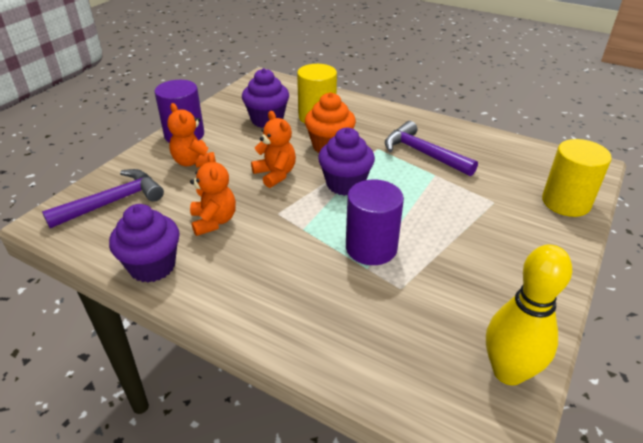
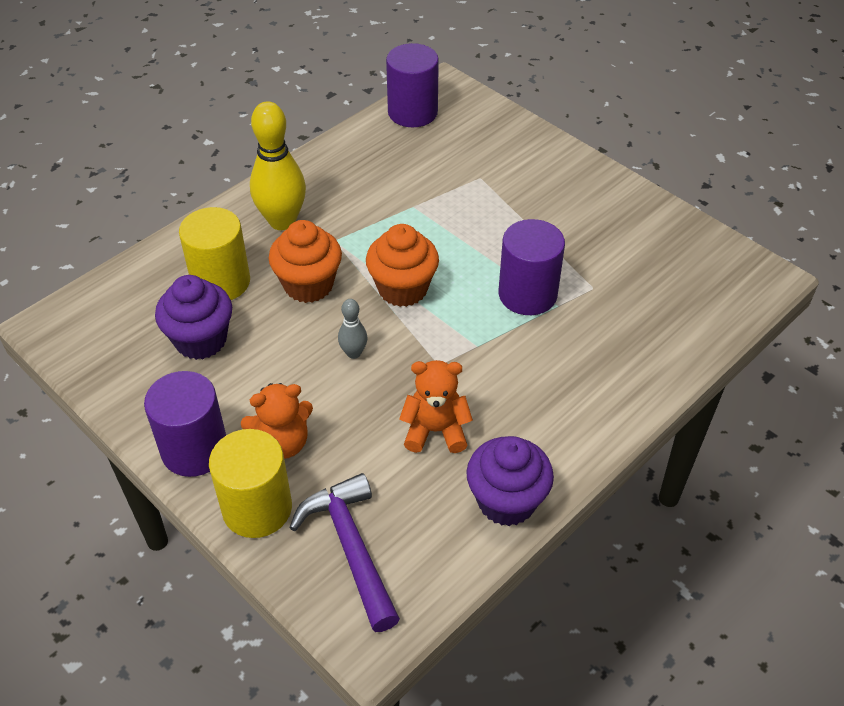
camera: 75 degrees left, 10 degrees up
orange teddy bear [251,111,296,188] -> grey bowling pin [338,299,368,359]
purple cupcake [318,127,375,196] -> orange cupcake [366,224,439,307]
purple hammer [385,121,478,177] -> none
yellow bowling pin [486,244,572,385] -> yellow bowling pin moved to [250,101,306,230]
yellow cylinder [542,139,612,217] -> yellow cylinder moved to [209,429,292,538]
none -> purple cylinder [386,43,439,127]

